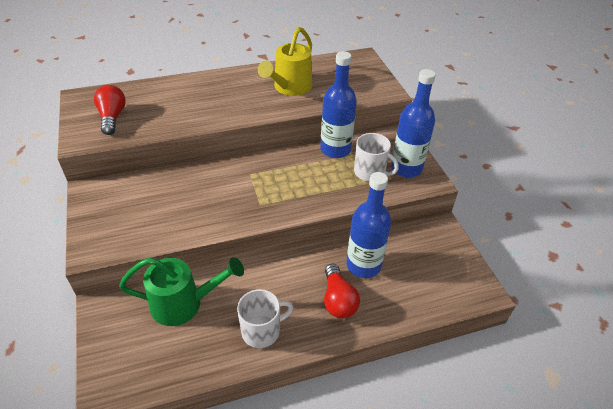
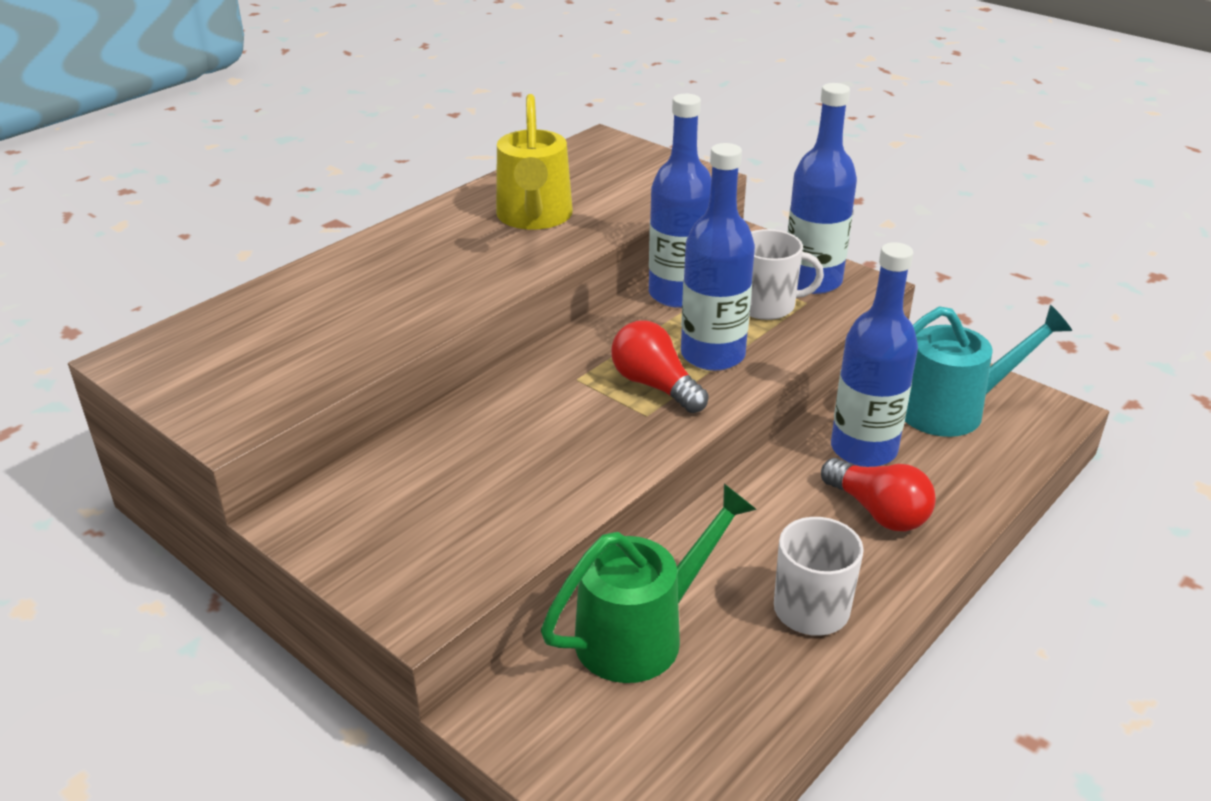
camera: 30 degrees left, 10 degrees down
red light bulb [94,85,126,135] -> red light bulb moved to [611,320,709,413]
none -> blue bottle [681,143,755,371]
none -> turquoise watering can [905,305,1072,437]

